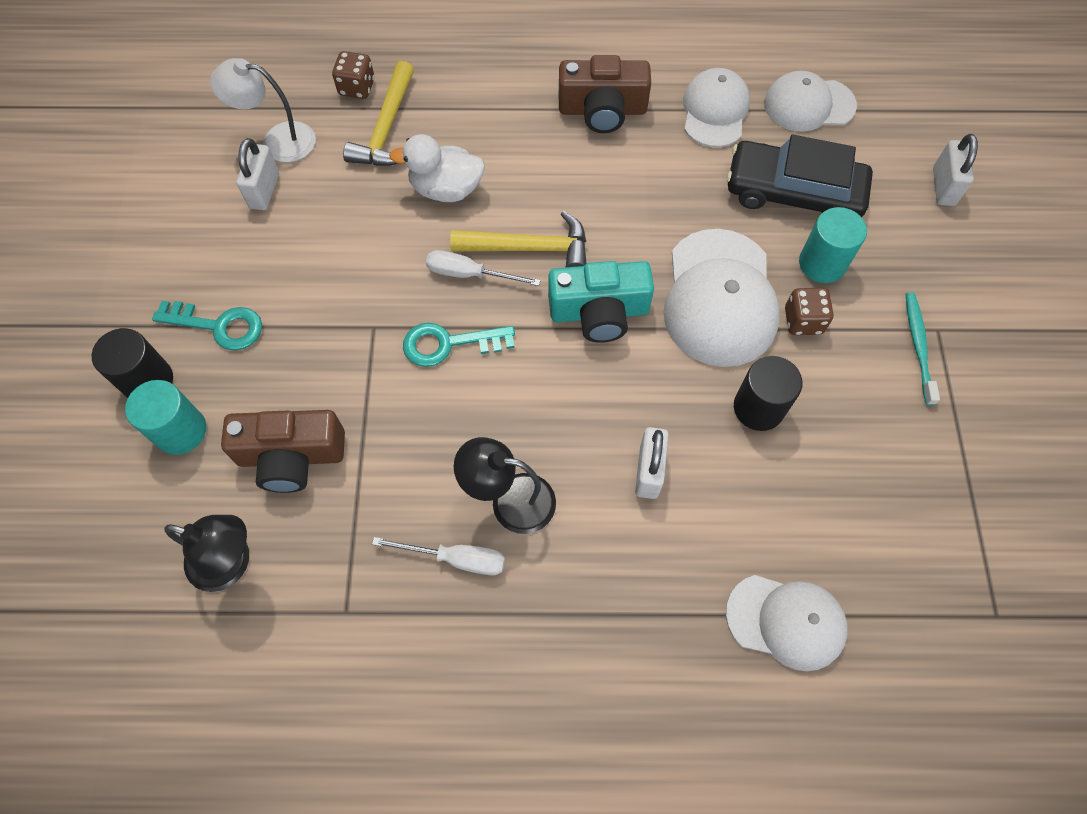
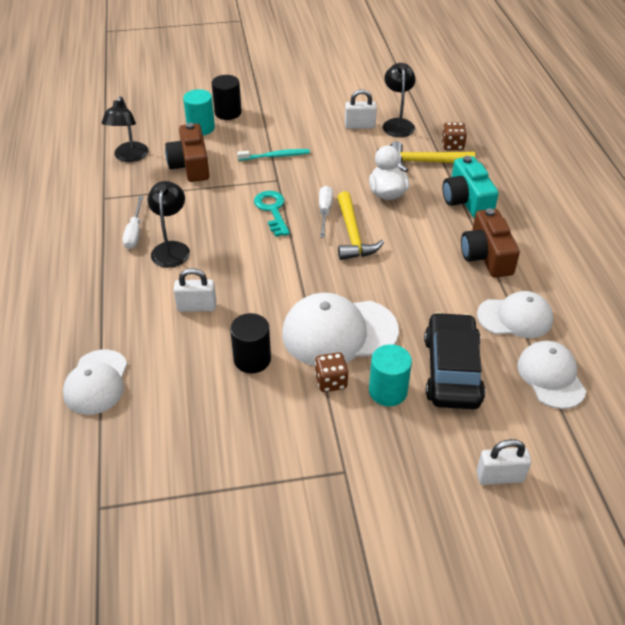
camera: 80 degrees right, 20 degrees down
turquoise key [152,301,262,350] -> none
white lamp [210,58,316,162] -> black lamp [383,63,416,137]
turquoise camera [548,261,654,343] -> turquoise camera moved to [443,156,499,218]
turquoise toothbrush [906,292,940,405] -> turquoise toothbrush moved to [237,149,310,161]

